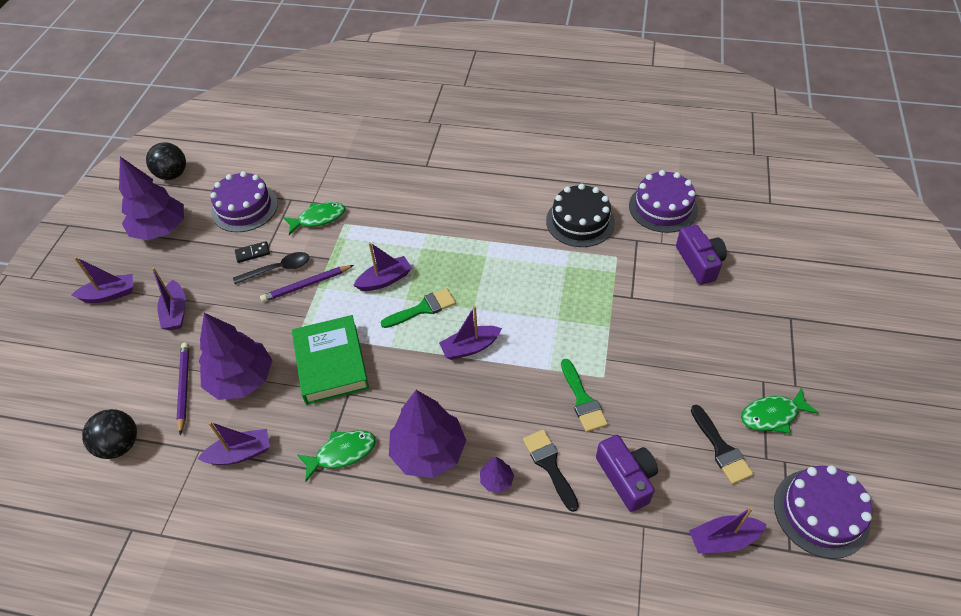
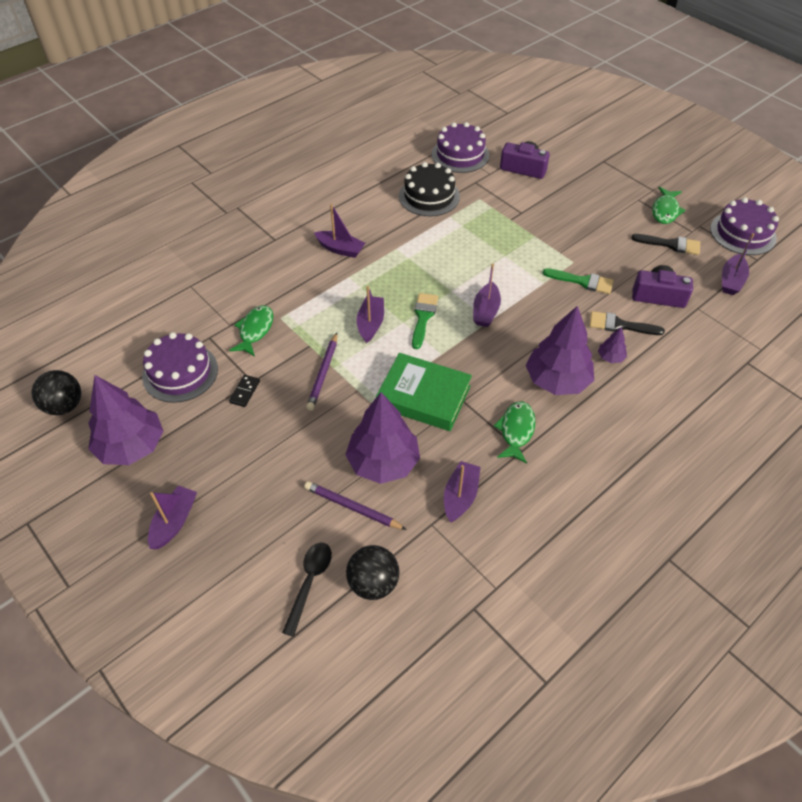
camera: 55 degrees left, 0 degrees up
purple boat [152,267,186,330] -> purple boat moved to [314,204,365,258]
black spoon [233,252,309,284] -> black spoon moved to [282,543,332,637]

